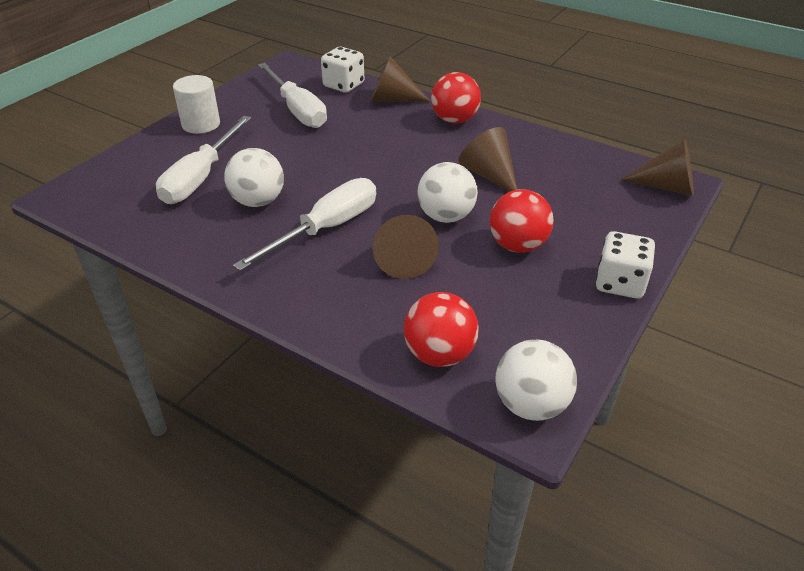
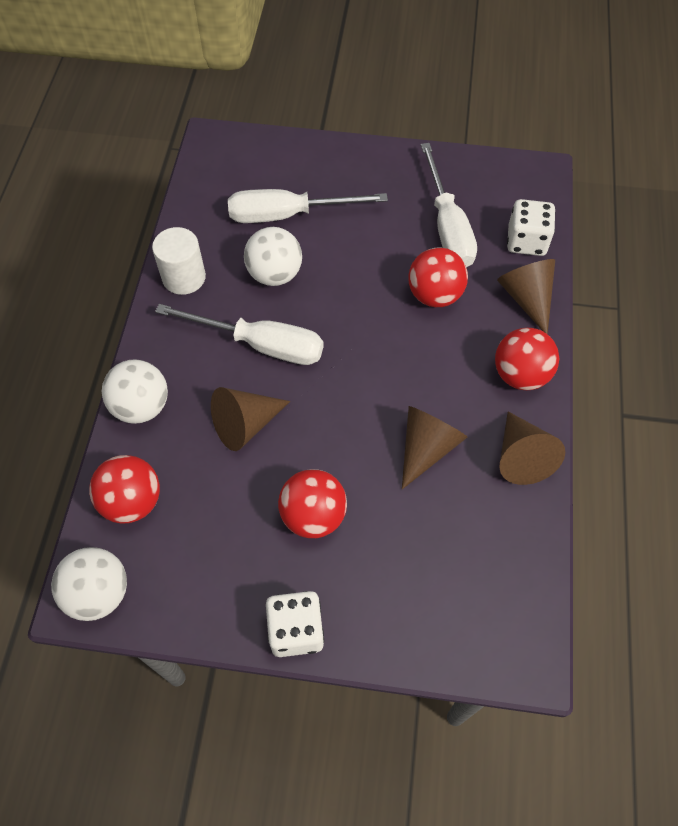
camera: 65 degrees right, 20 degrees up
white cylinder [173,75,220,134] -> white cylinder moved to [152,227,206,295]
white screwdriver [258,63,327,128] -> white screwdriver turned 45 degrees counterclockwise [421,143,477,267]
white ball [417,162,478,223] -> white ball moved to [102,359,168,424]
brown cone [621,139,694,196] -> brown cone moved to [499,412,565,485]
none -> red ball [408,248,468,307]

